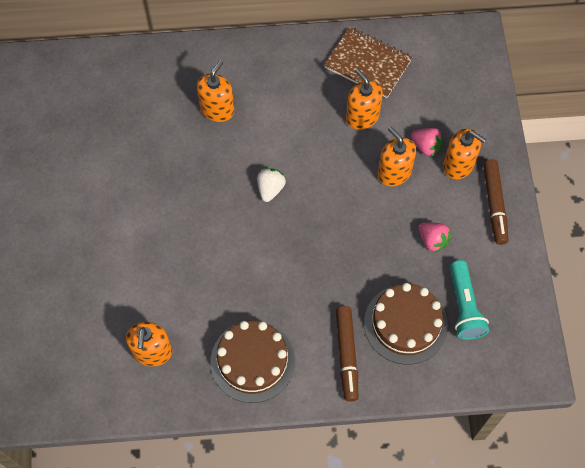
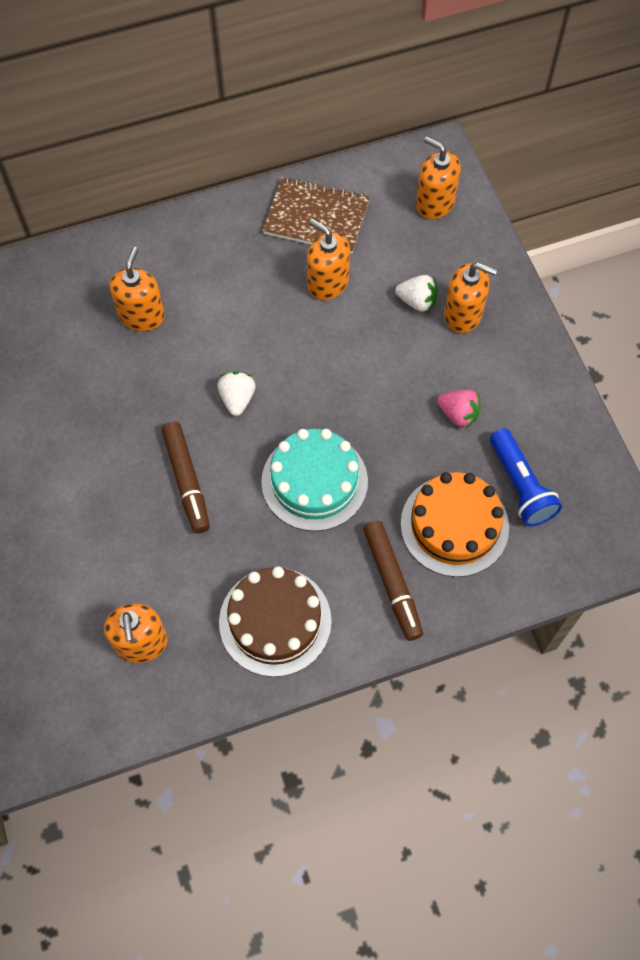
camera: 15 degrees left, 0 degrees up
brown cake [364,283,448,365] -> orange cake [400,472,509,577]
orange soap dispenser [378,127,416,186] -> orange soap dispenser moved to [416,136,461,219]
pink strawberry [411,128,444,157] -> white strawberry [395,275,438,312]
turquoise flashlight [450,260,489,340] -> blue flashlight [490,428,562,526]
brown marker [483,159,508,245] -> brown marker moved to [161,421,210,534]
none -> turquoise cake [261,429,368,531]

